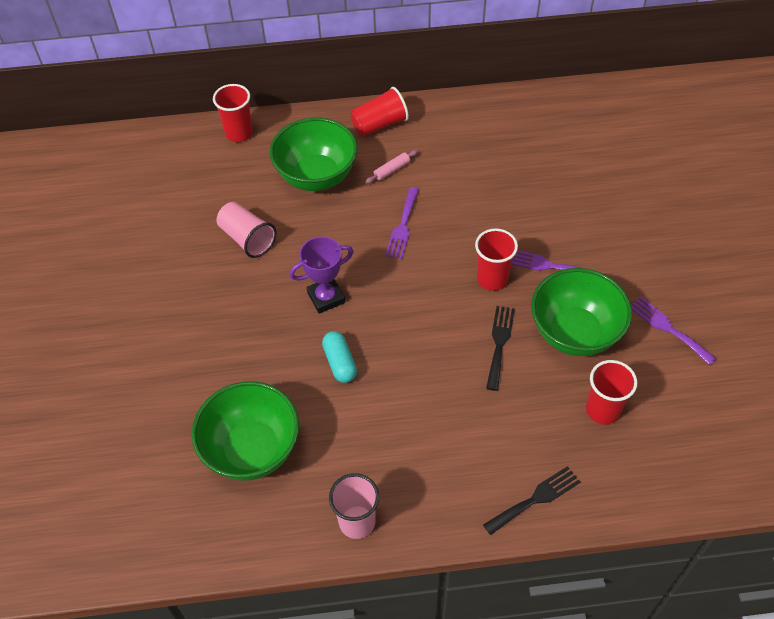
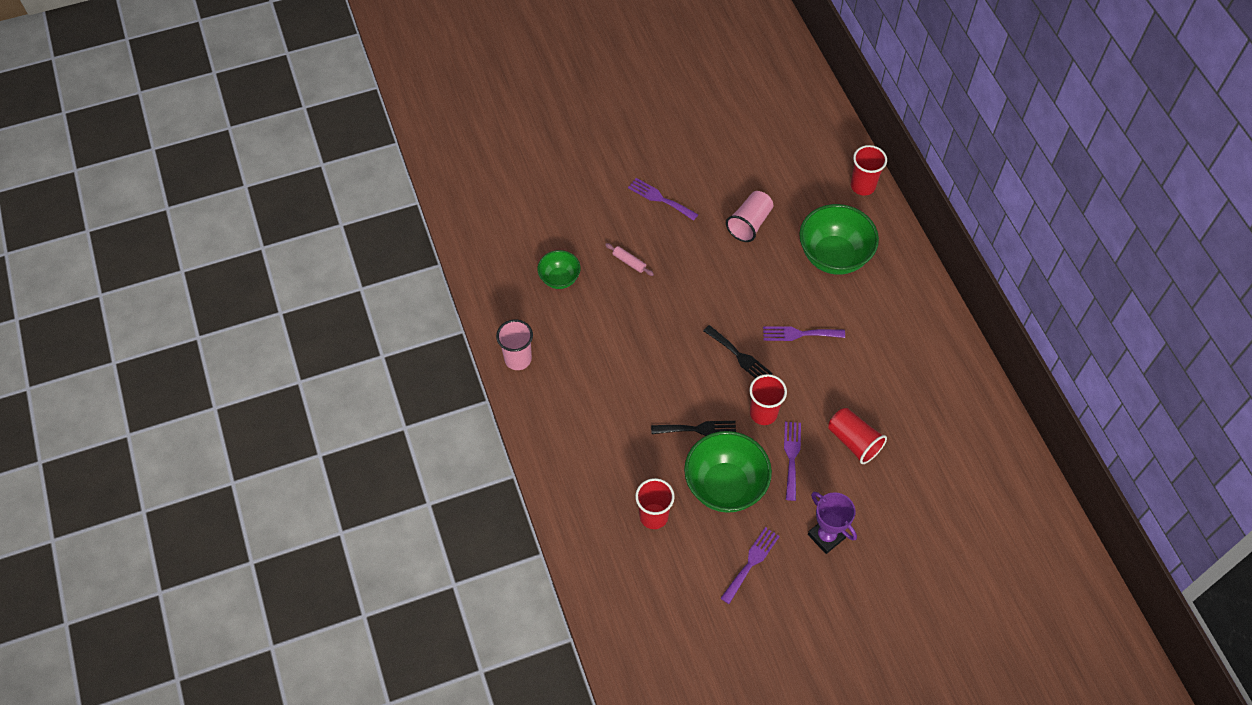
camera: 75 degrees right, 5 degrees up
green bowl [192,381,299,481] -> green bowl [537,250,581,289], size x0.55
purple trophy [290,236,354,313] -> purple trophy moved to [808,492,857,554]
turquoise capsule [322,331,357,383] -> none
red cup [350,87,409,136] -> red cup moved to [828,408,887,464]
pink rolling pin [365,150,418,183] -> pink rolling pin moved to [605,243,654,276]
black fork [483,466,580,535] -> black fork moved to [703,325,773,378]
none -> purple fork [628,178,698,221]

